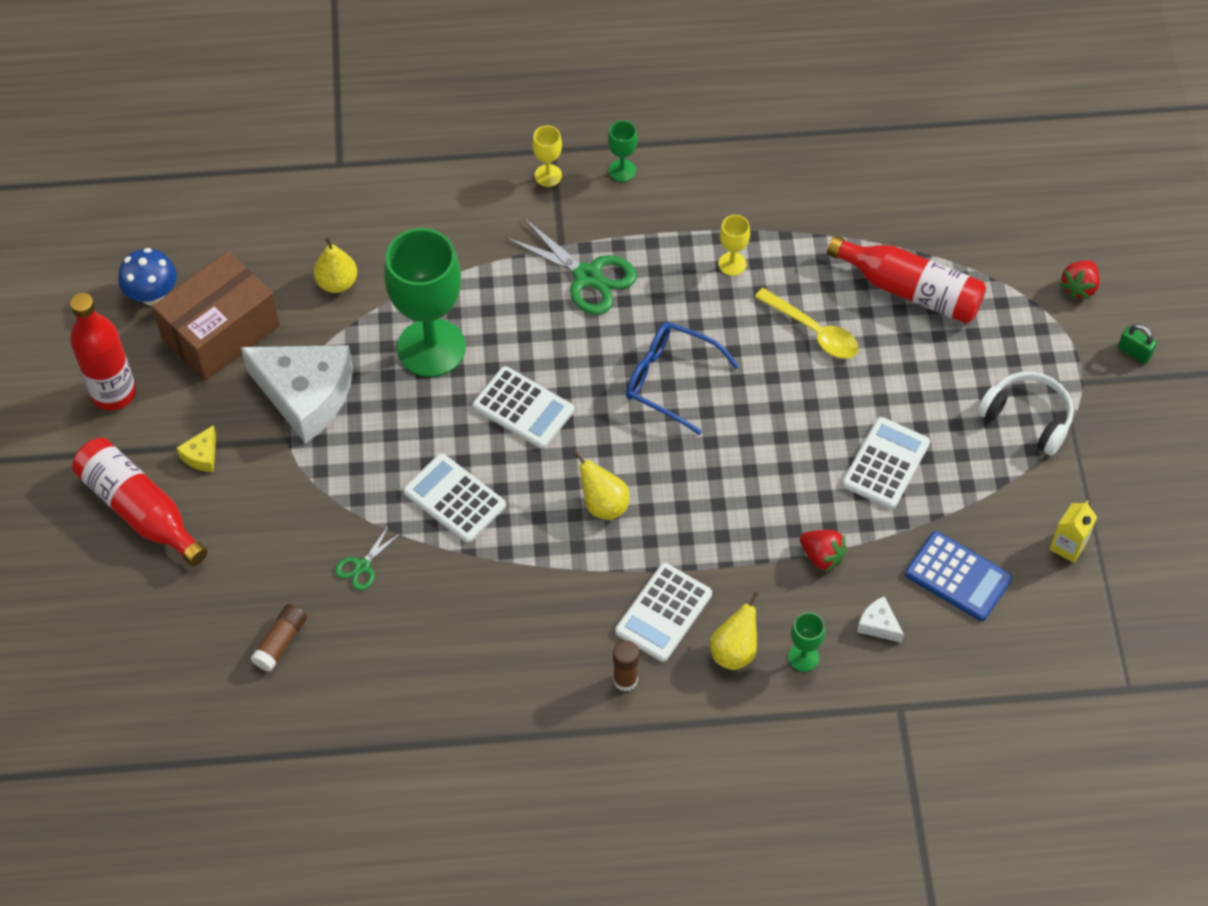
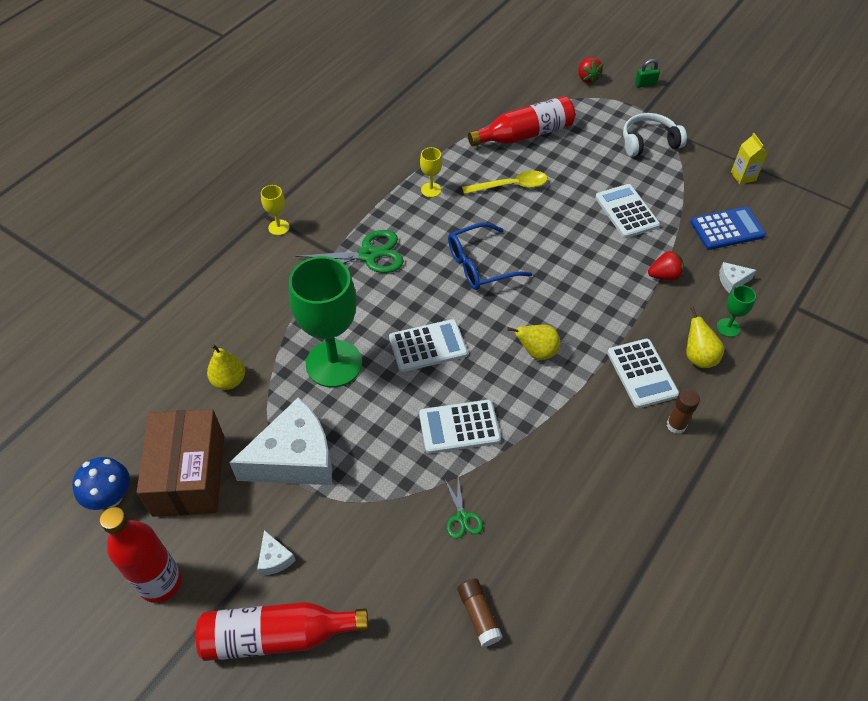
camera: 50 degrees left, 5 degrees down
yellow cheese [176,425,216,472] -> white cheese [257,530,296,575]
green goblet [608,120,638,182] -> none

